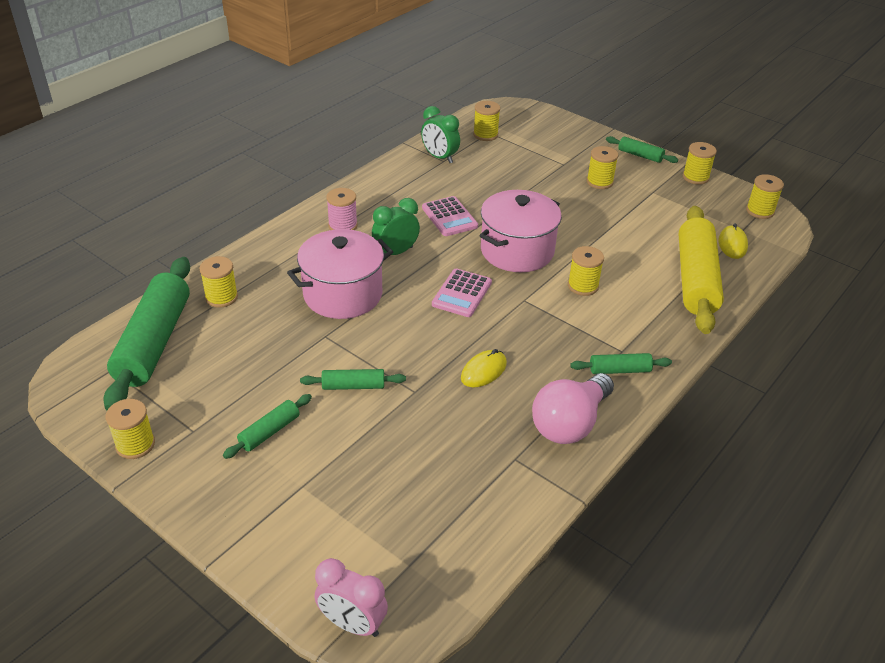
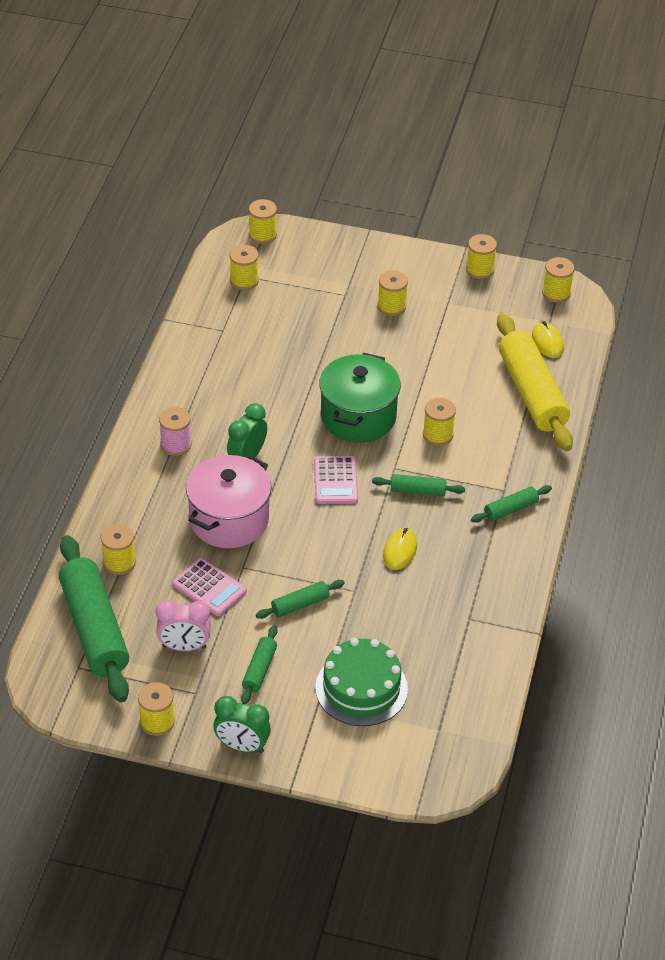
camera: 25 degrees left, 5 degrees up
pink clock [315,558,388,637] -> pink clock moved to [156,600,211,651]
green clock [421,106,460,163] -> green clock moved to [213,696,271,753]
pink calculator [422,196,478,236] -> pink calculator moved to [173,558,247,616]
pink pot [480,190,562,272] -> green pot [319,353,401,442]
pink light bulb [532,373,614,444] -> none
green rolling pin [606,136,678,163] -> green rolling pin moved to [372,474,465,497]
none -> yellow spool [249,199,277,244]
none -> green cake [315,638,408,726]

